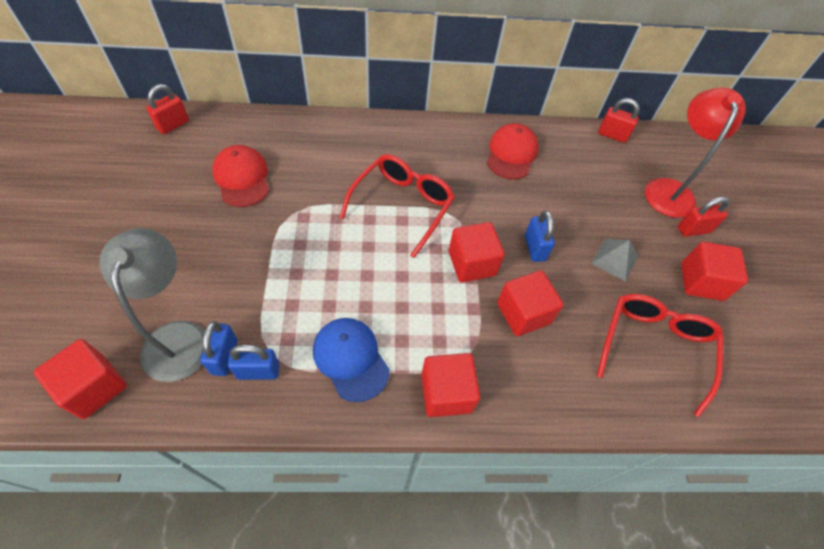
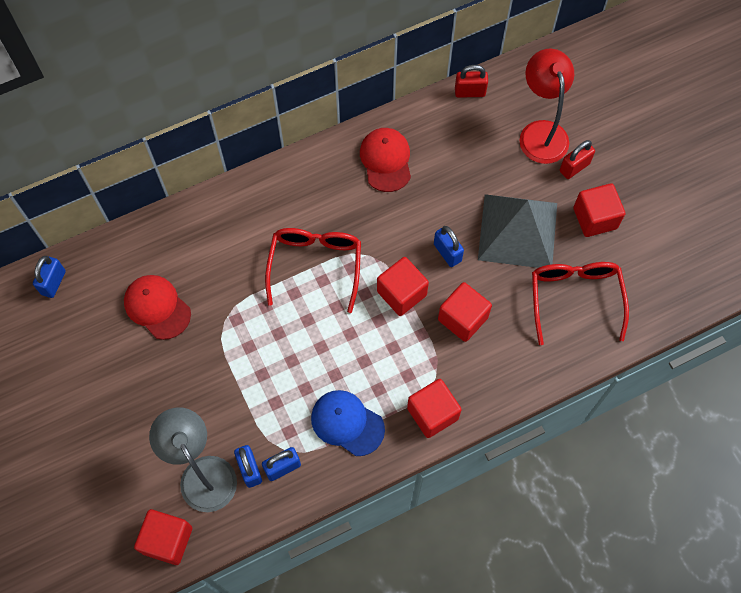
camera: 20 degrees left, 10 degrees up
red padlock [146,84,189,135] -> blue padlock [33,256,66,298]
grey pyramid [591,239,638,282] -> grey pyramid [478,194,557,268], size x2.17

